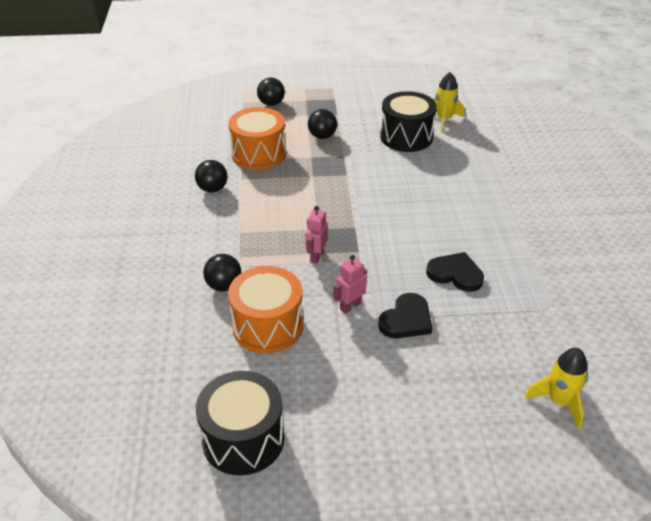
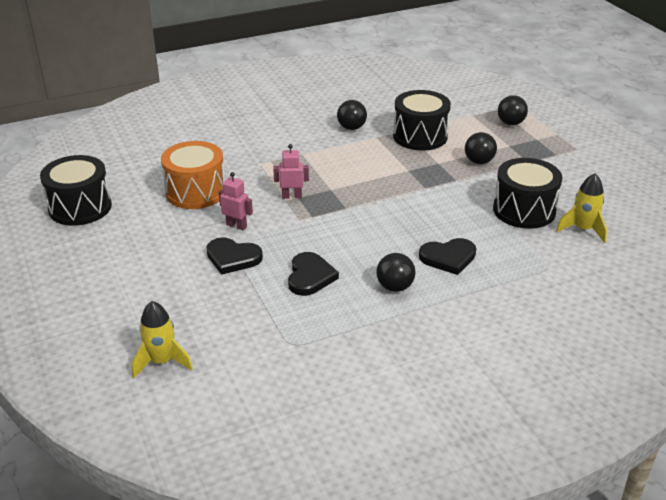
camera: 70 degrees right, 5 degrees down
black ball [203,254,241,291] -> black ball moved to [376,253,416,292]
orange drum [228,107,286,170] -> black drum [393,90,451,151]
none -> black heart [419,238,476,275]

